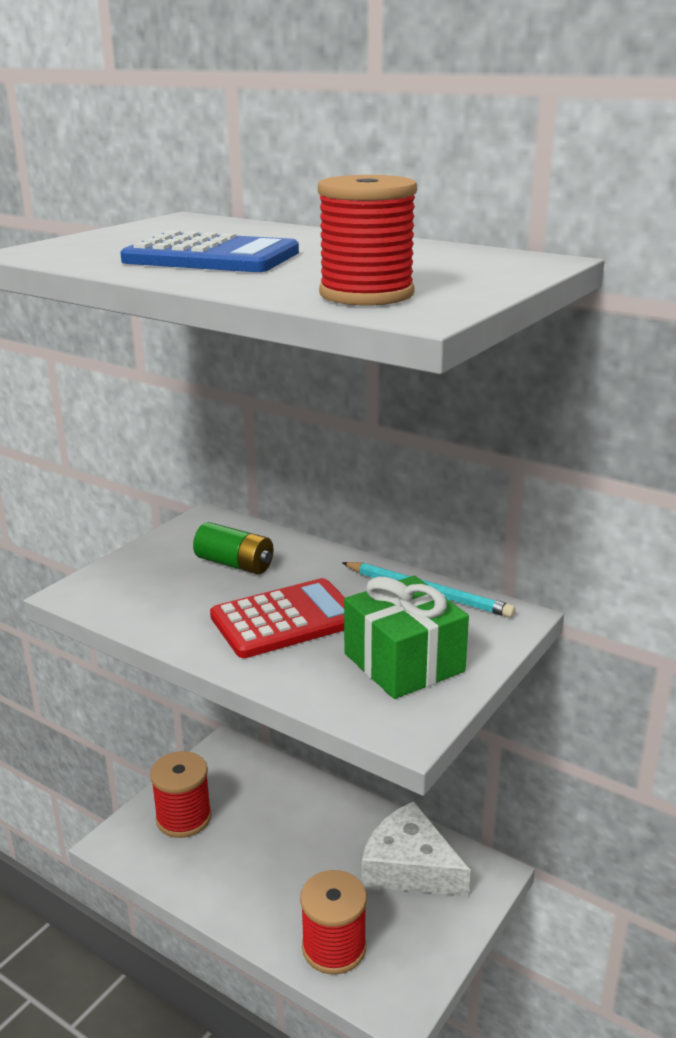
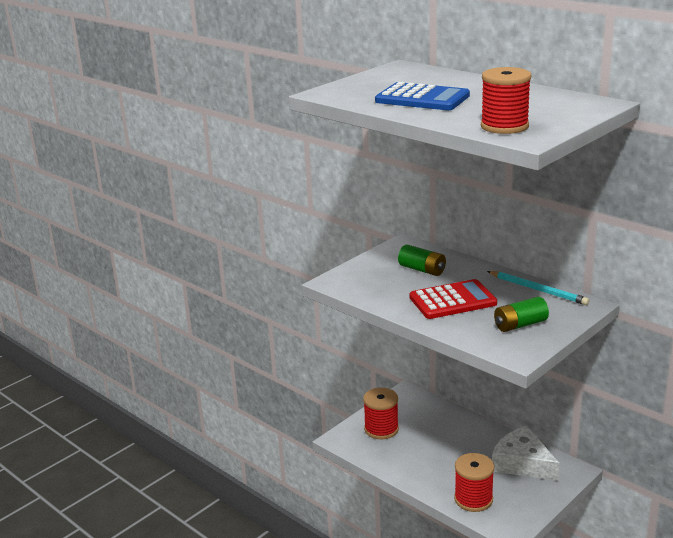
camera: 10 degrees right, 0 degrees up
green gift [344,576,469,699] -> green battery [494,297,549,332]

